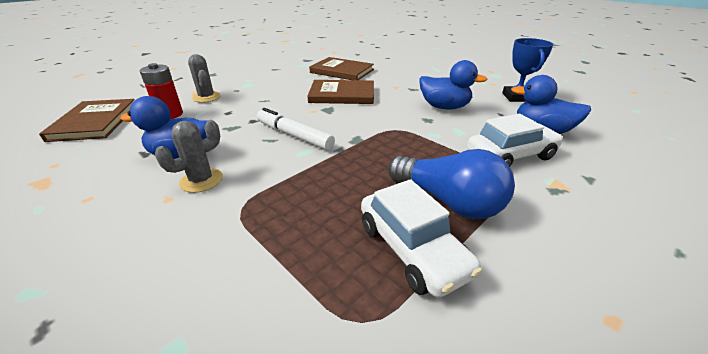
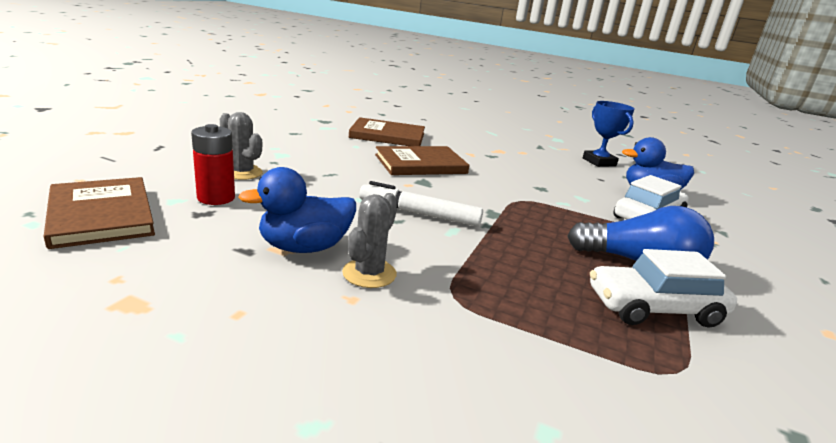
camera: 25 degrees left, 10 degrees down
white car [361,179,482,298] -> white car turned 135 degrees clockwise [590,249,737,328]
blue duck [420,60,488,109] -> none

